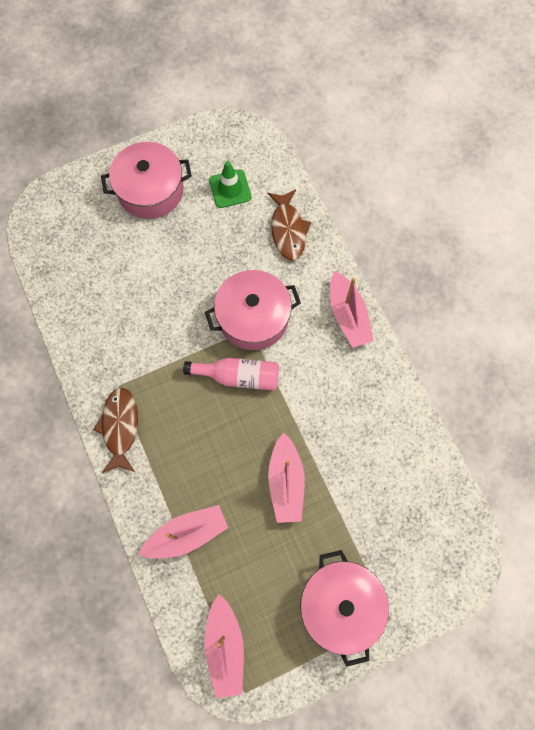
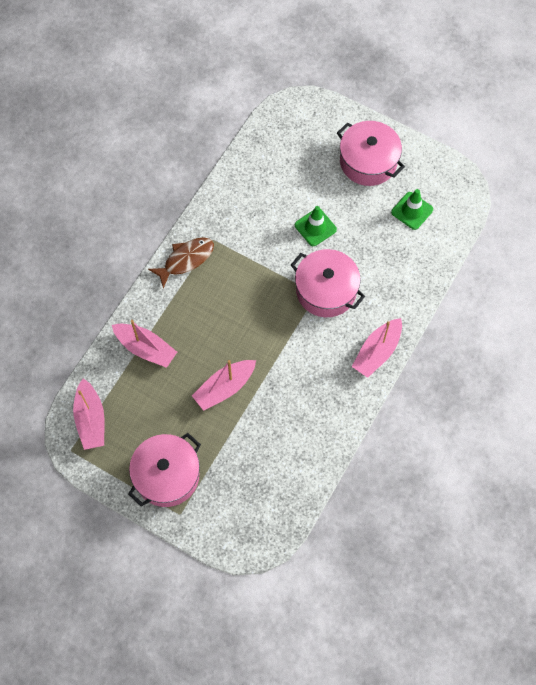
camera: 55 degrees right, 5 degrees down
pink bottle [183,358,279,391] -> none
pink boat [205,594,244,698] -> pink boat turned 60 degrees counterclockwise [73,378,104,450]
brown fish [267,189,311,260] -> none
none -> green traffic cone [295,206,337,246]

